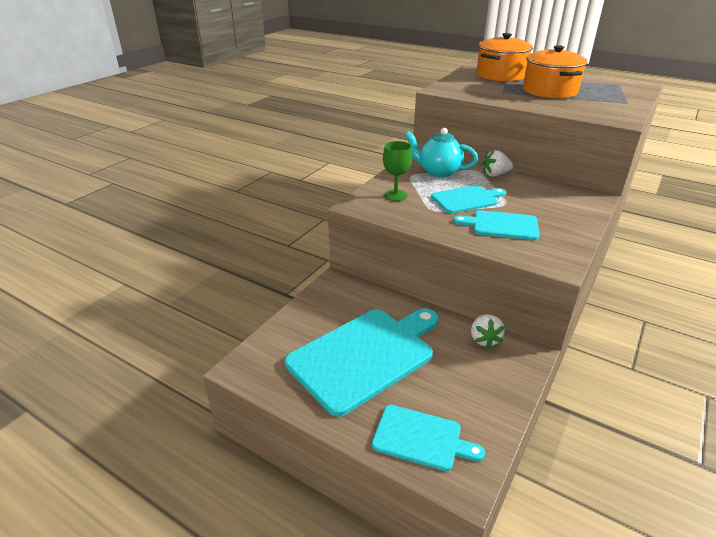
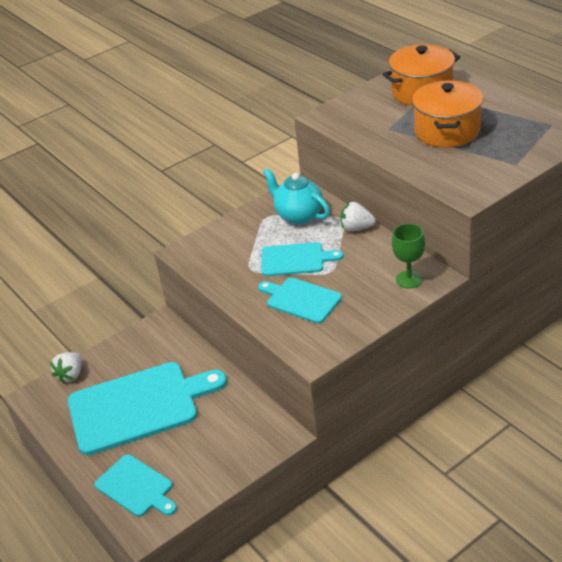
camera: 25 degrees right, 5 degrees up
green goblet [383,141,412,201] -> green goblet moved to [392,223,425,289]
white strawberry [471,314,505,348] -> white strawberry moved to [50,352,82,384]

